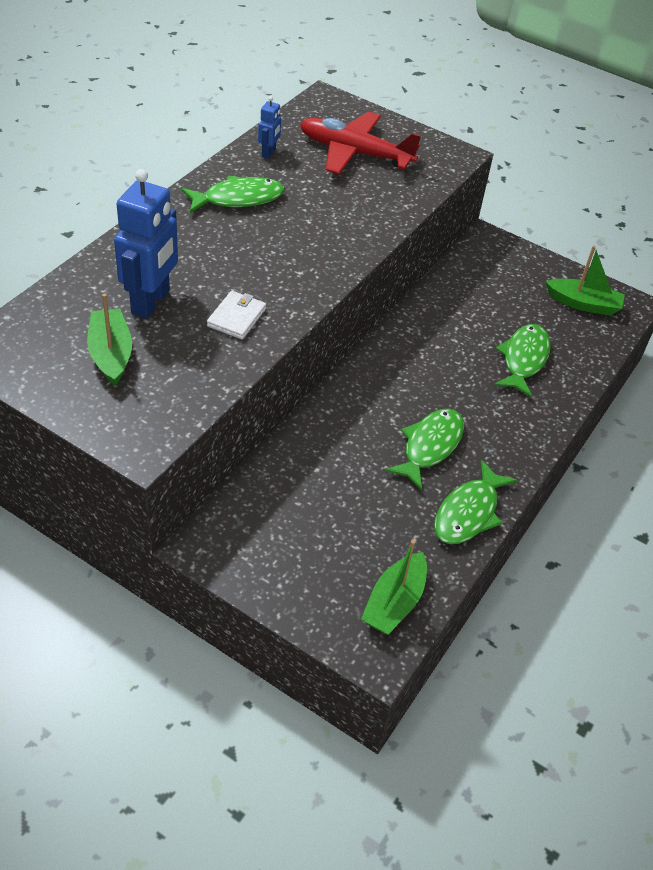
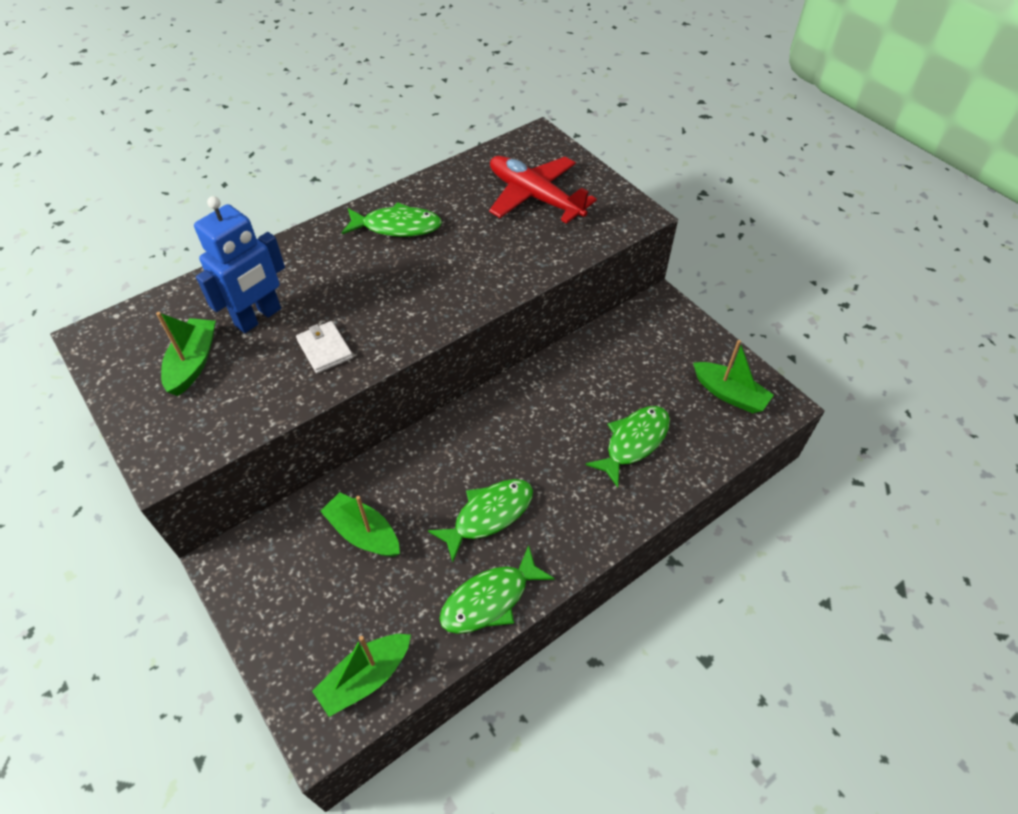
camera: 25 degrees right, 5 degrees up
white wallet [207,291,266,339] -> white wallet turned 75 degrees counterclockwise [296,321,353,373]
blue robot [258,96,281,159] -> none
none -> green boat [320,492,400,557]

